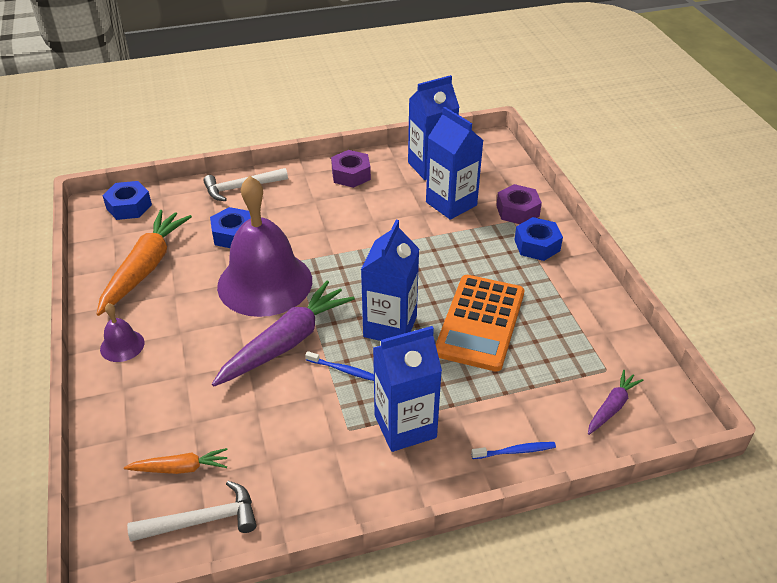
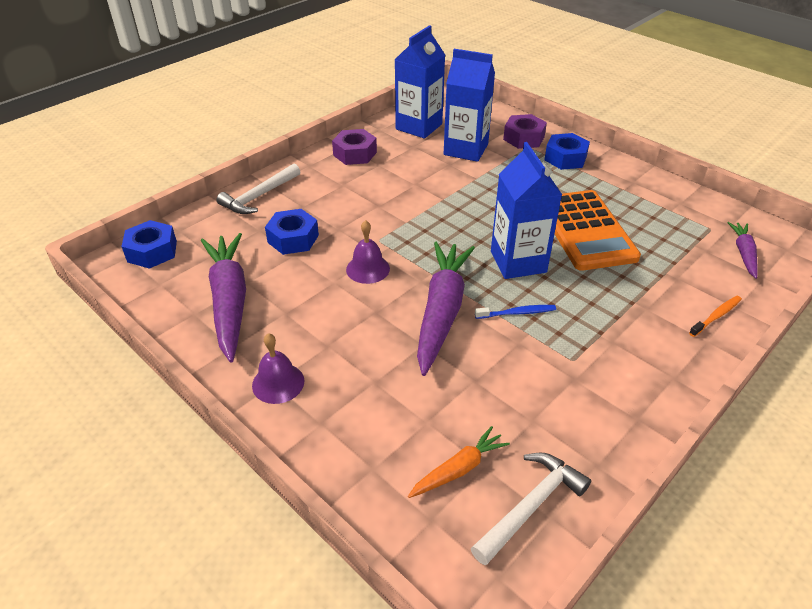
camera: 30 degrees left, 0 degrees up
orange carrot [97,210,192,316] -> purple carrot [201,233,246,362]
purple bell [217,176,312,317] -> purple bell [346,220,390,284], size x0.42
blue carton [373,326,442,452] -> none
blue toothbrush [471,442,556,459] -> orange toothbrush [689,296,742,337]

